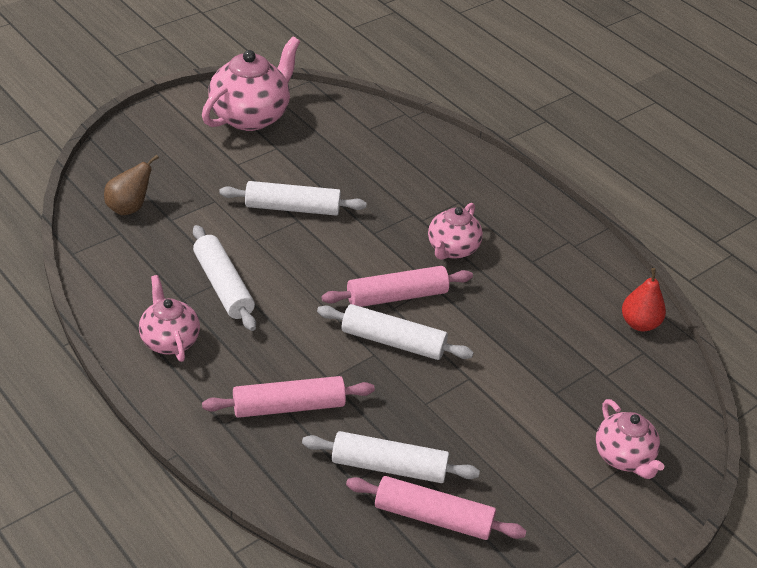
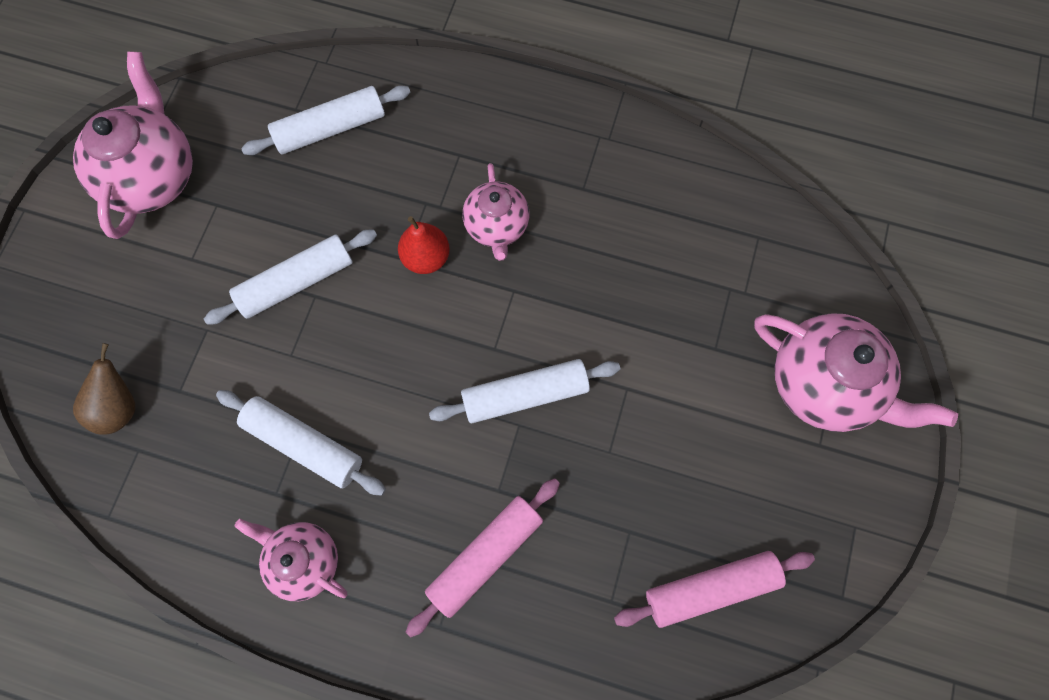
camera: 30 degrees left, 30 degrees up
white rolling pin [302,431,480,483] -> white rolling pin moved to [241,85,411,155]
pink rolling pin [322,266,473,307] -> none
pink teapot [596,399,664,479] -> pink teapot [754,313,958,432], size x1.64
red pear [622,268,666,331] -> red pear moved to [398,216,450,274]

